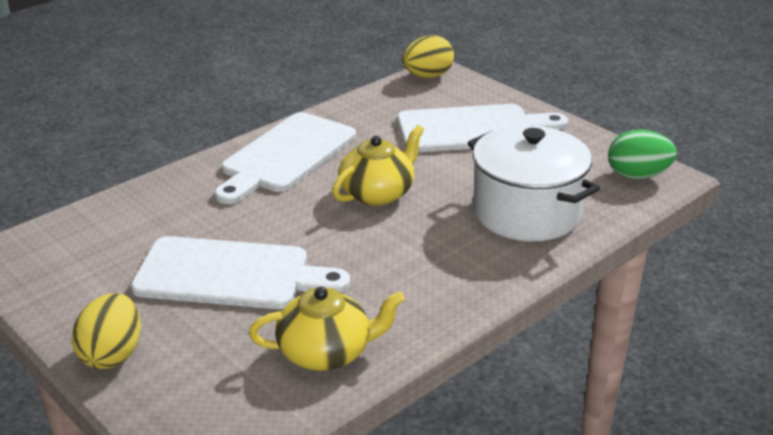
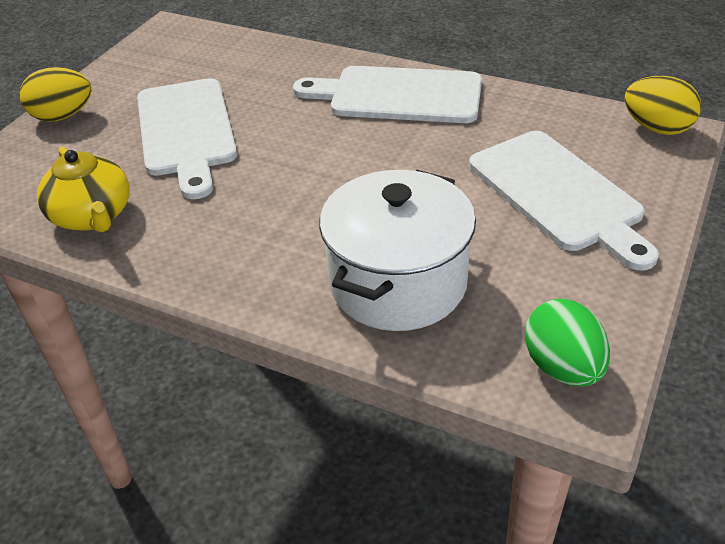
camera: 70 degrees right, 10 degrees up
yellow teapot [332,125,424,206] -> none

